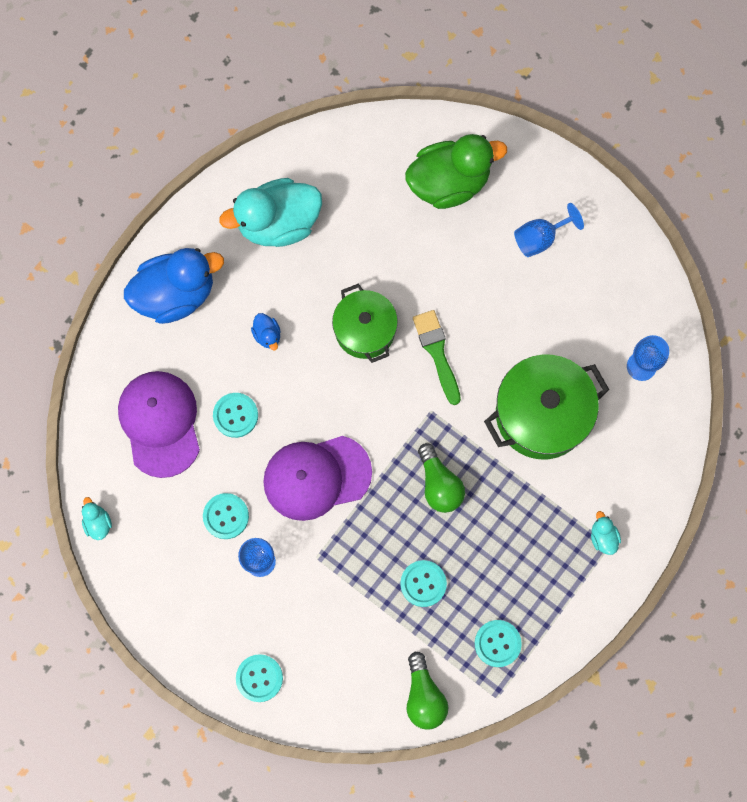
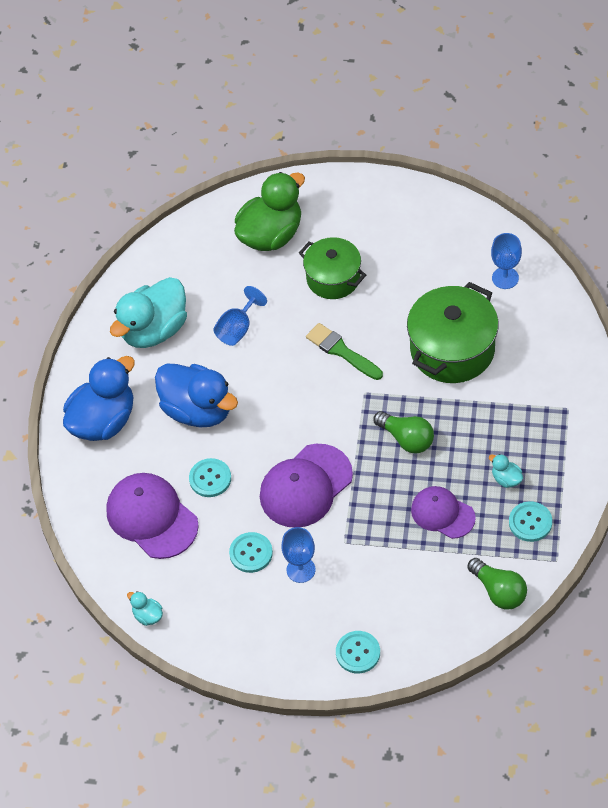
camera: 25 degrees left, 20 degrees down
blue duck [251,313,281,351] -> blue duck [155,363,238,427], size x2.43
green pot [332,283,398,363] -> green pot moved to [299,237,366,299]
turquoise button [400,560,447,607] -> purple cap [411,486,476,539]
blue goblet [514,203,584,257] -> blue goblet moved to [213,286,267,346]
turquoise duck [591,511,621,555] -> turquoise duck moved to [489,454,523,488]

